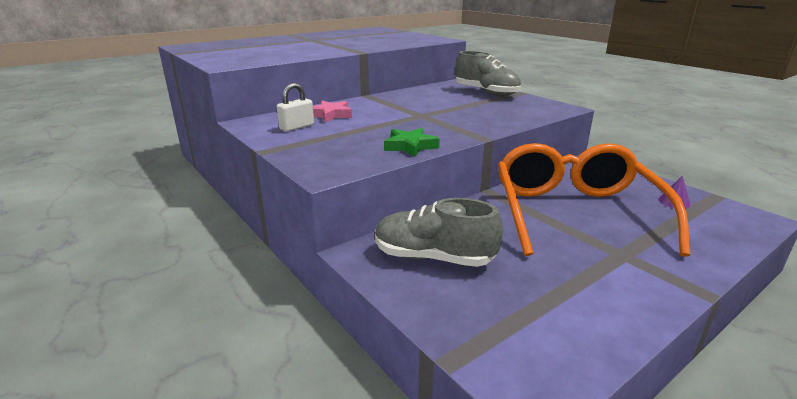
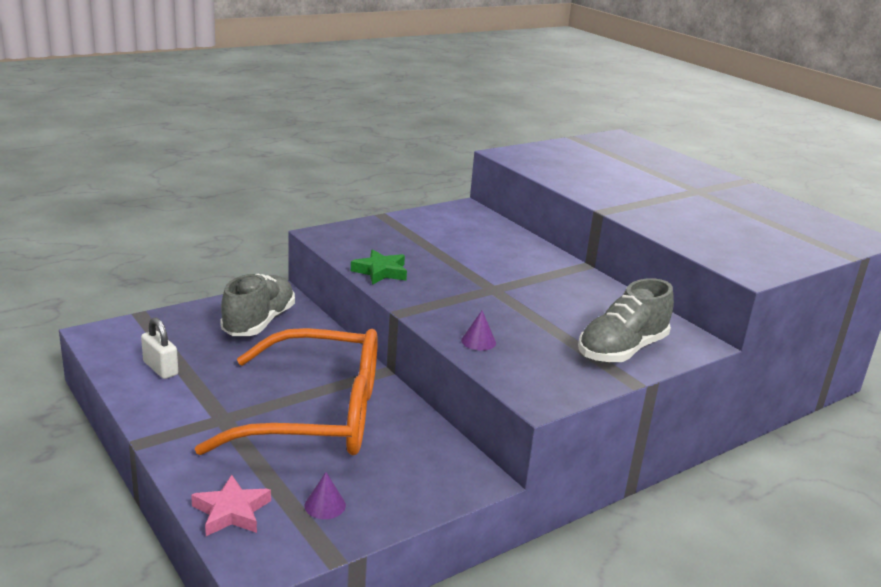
camera: 90 degrees right, 0 degrees up
white padlock [277,83,314,132] -> white padlock moved to [141,317,178,379]
pink star [313,101,352,123] -> pink star moved to [191,475,271,536]
none -> purple cone [461,310,496,351]

